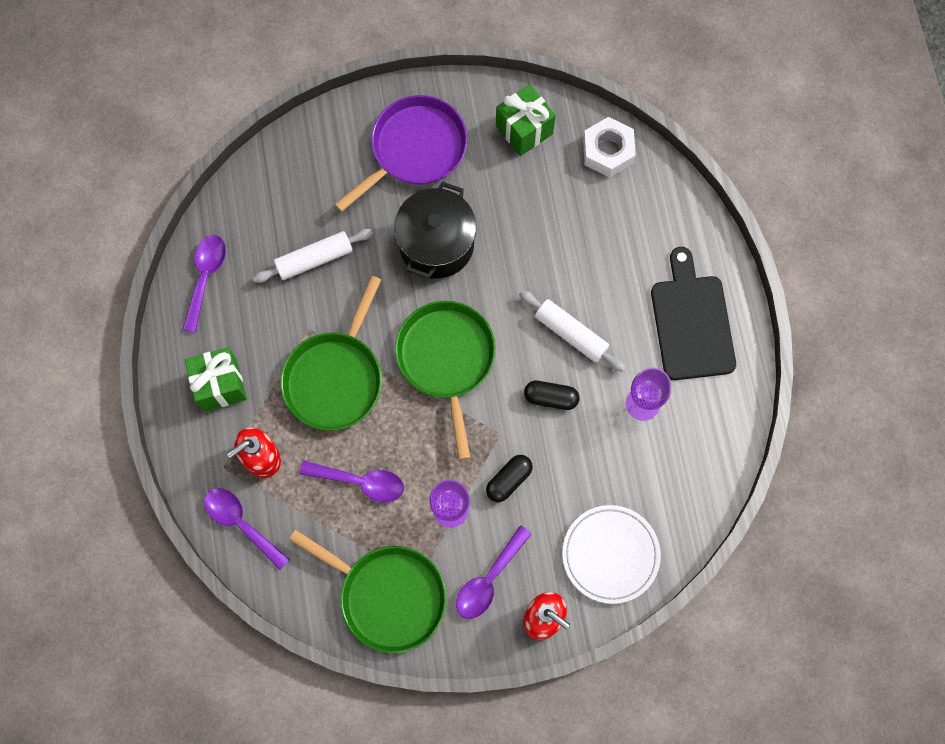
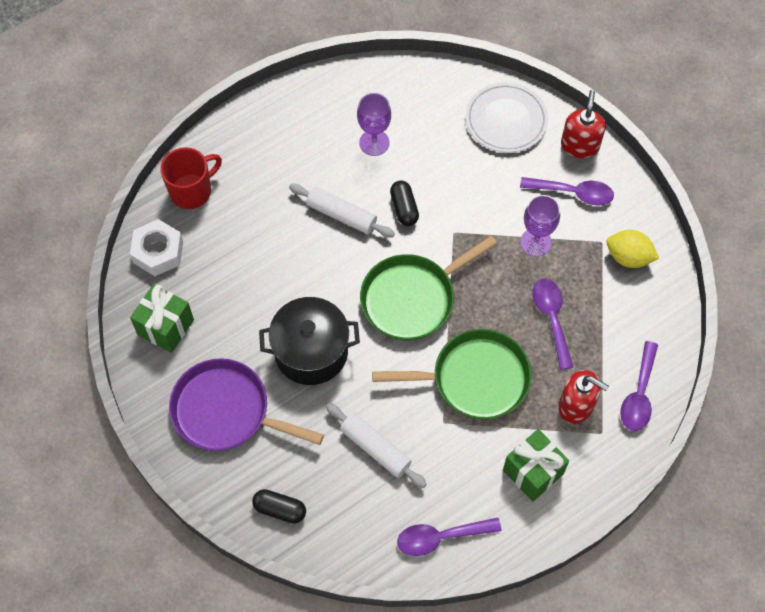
camera: 115 degrees left, 10 degrees down
green pan [289,530,447,653] -> yellow lemon [606,230,659,268]
black capsule [486,455,533,502] -> black capsule moved to [252,489,306,523]
white rolling pin [519,290,626,372] -> white rolling pin turned 75 degrees counterclockwise [289,184,395,238]
black cutting board [651,247,736,380] -> none
none -> red mug [160,147,222,209]

